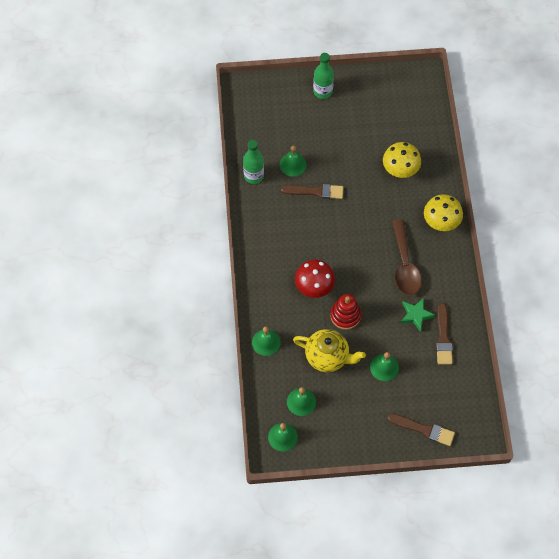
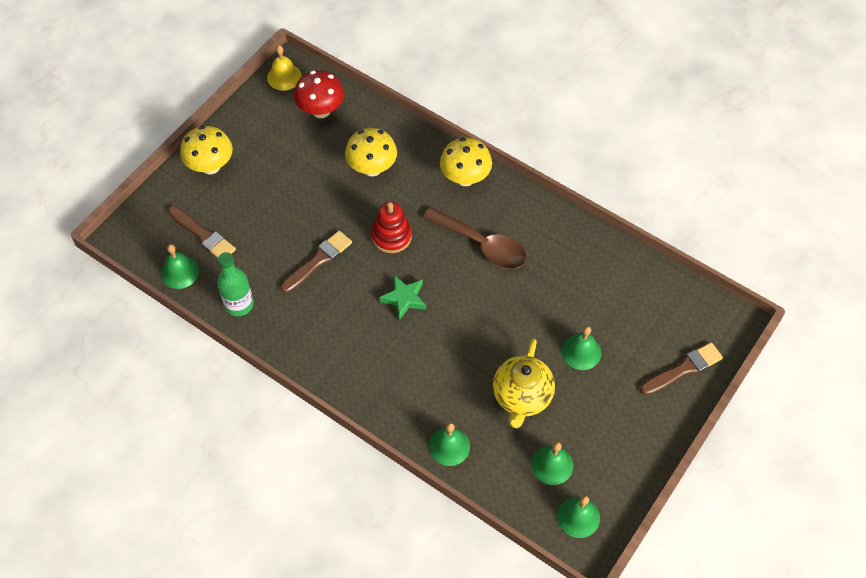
camera: 50 degrees left, 5 degrees down
green bell [280,146,307,177] -> green bell moved to [161,244,199,289]
yellow teapot [293,329,366,372] -> yellow teapot turned 135 degrees clockwise [493,338,555,428]
red mushroom [295,260,335,298] -> red mushroom moved to [294,70,344,118]
green bottle [313,53,334,99] -> yellow mushroom [180,126,233,174]
red stacking toy [330,294,361,330] -> red stacking toy moved to [371,202,412,253]
green star [401,298,435,332] -> green star moved to [379,275,426,320]
brown brush [436,303,453,365] -> brown brush moved to [168,206,236,258]
none -> yellow bell [267,45,302,91]

